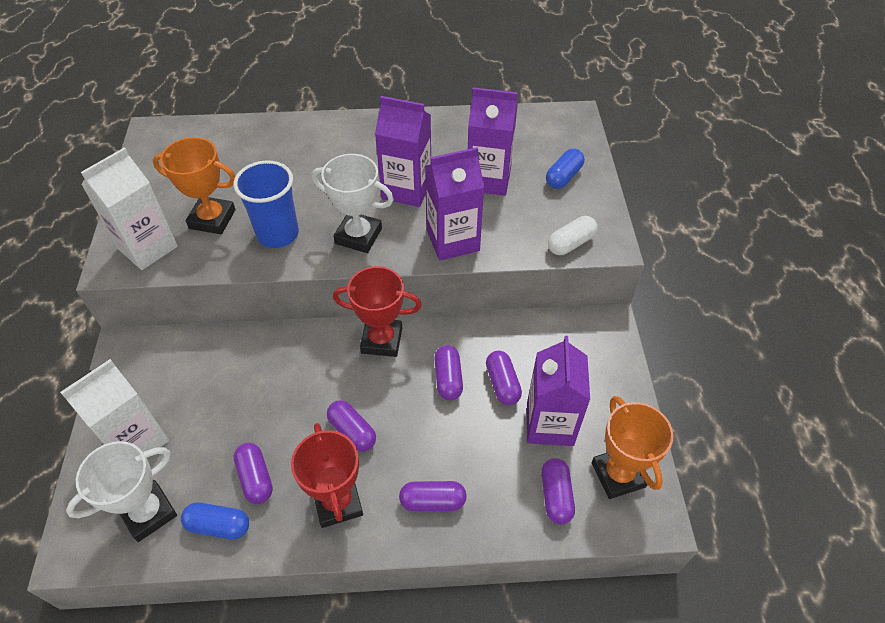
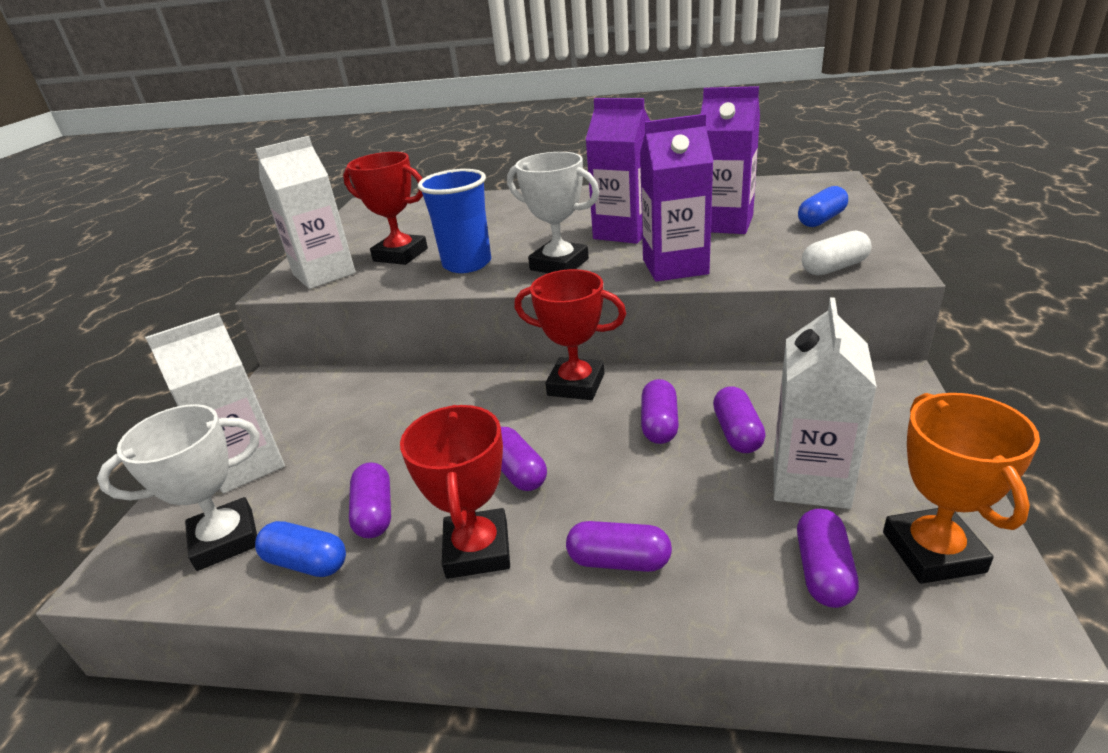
camera: 15 degrees right, 20 degrees down
orange trophy [153,137,235,234] -> red trophy [343,152,428,265]
purple carton [527,336,590,446] -> white carton [774,298,877,509]

